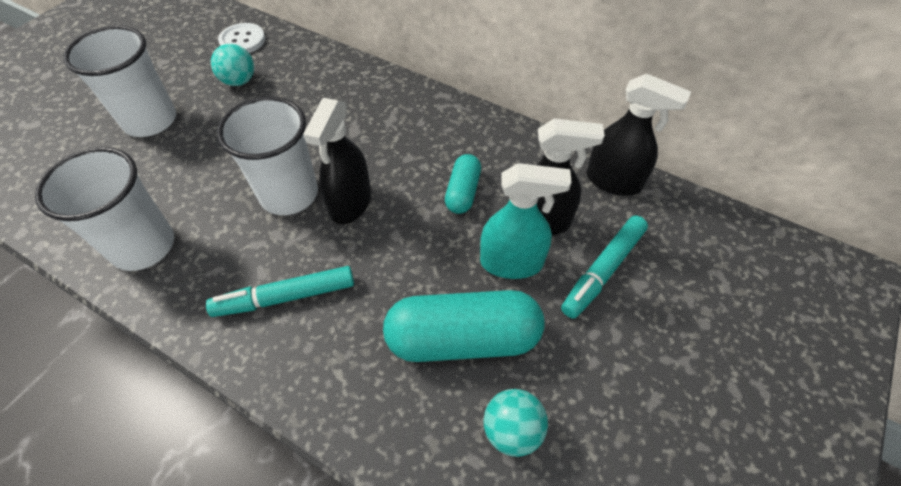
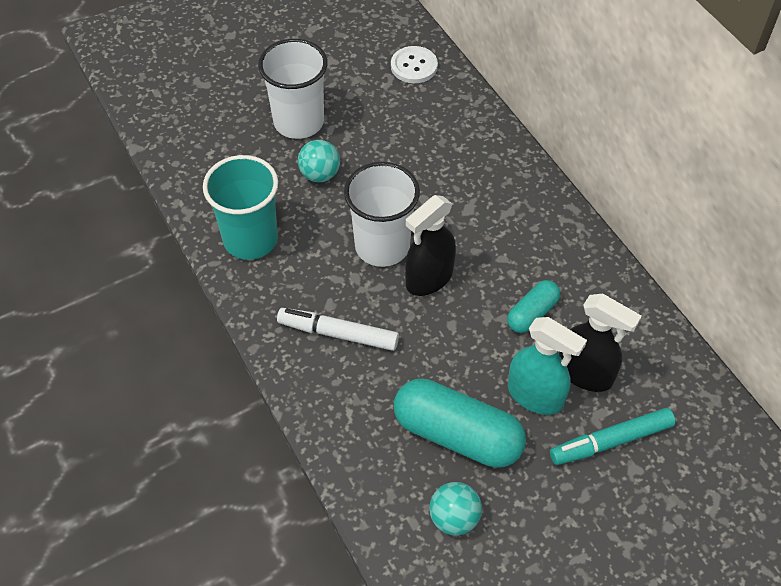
camera: 30 degrees right, 0 degrees up
white cup [35,147,174,271] -> turquoise cup [203,155,278,260]
turquoise marker [206,266,354,317] -> white marker [277,308,399,351]
turquoise ball [211,44,254,86] -> turquoise ball moved to [298,140,340,182]
black spray bottle [586,74,691,196] -> none

